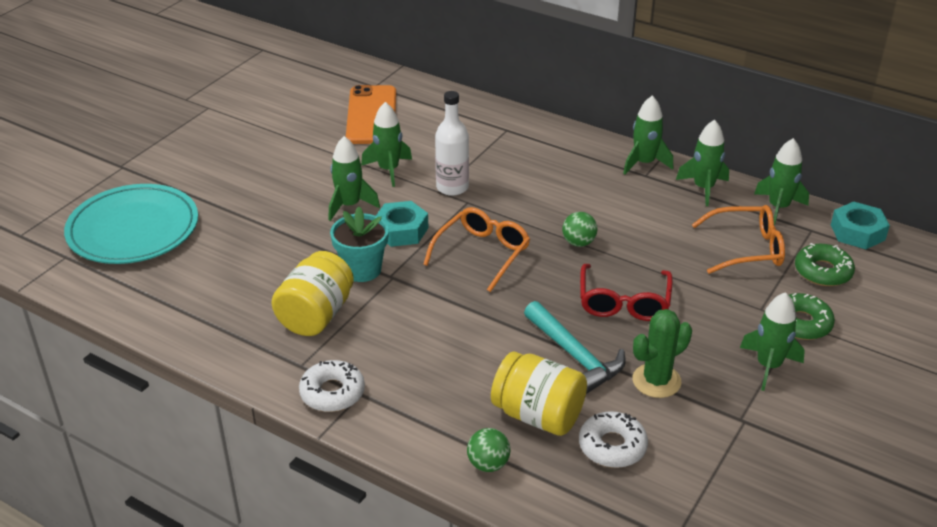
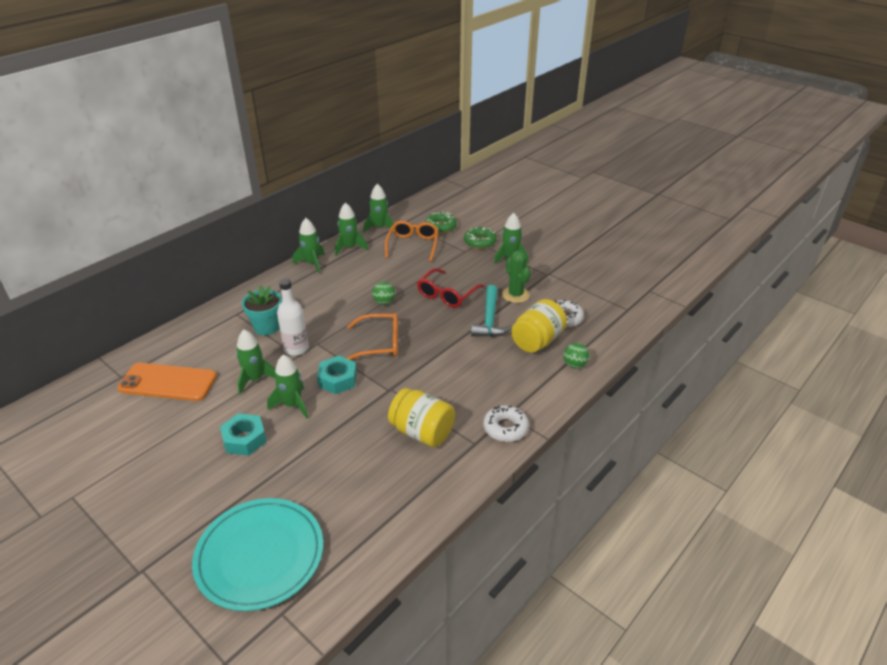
camera: 80 degrees left, 0 degrees up
turquoise flower pot [330,207,389,282] -> turquoise flower pot moved to [242,286,282,335]
orange glasses [423,207,530,292] -> orange glasses turned 135 degrees clockwise [346,313,398,360]
turquoise hammer [524,301,626,394] -> turquoise hammer turned 120 degrees clockwise [471,285,512,337]
red glasses [580,264,673,321] -> red glasses turned 105 degrees clockwise [417,268,484,308]
turquoise nut [831,201,890,249] -> turquoise nut moved to [220,413,267,456]

